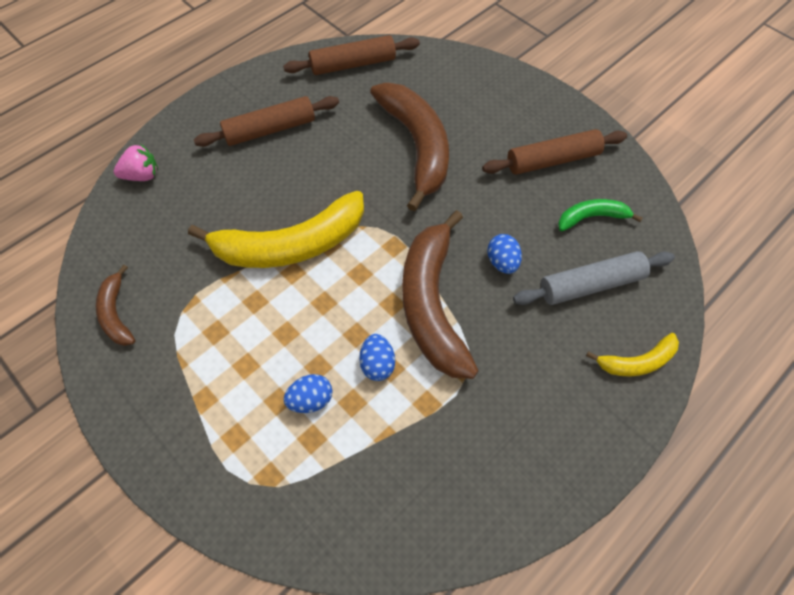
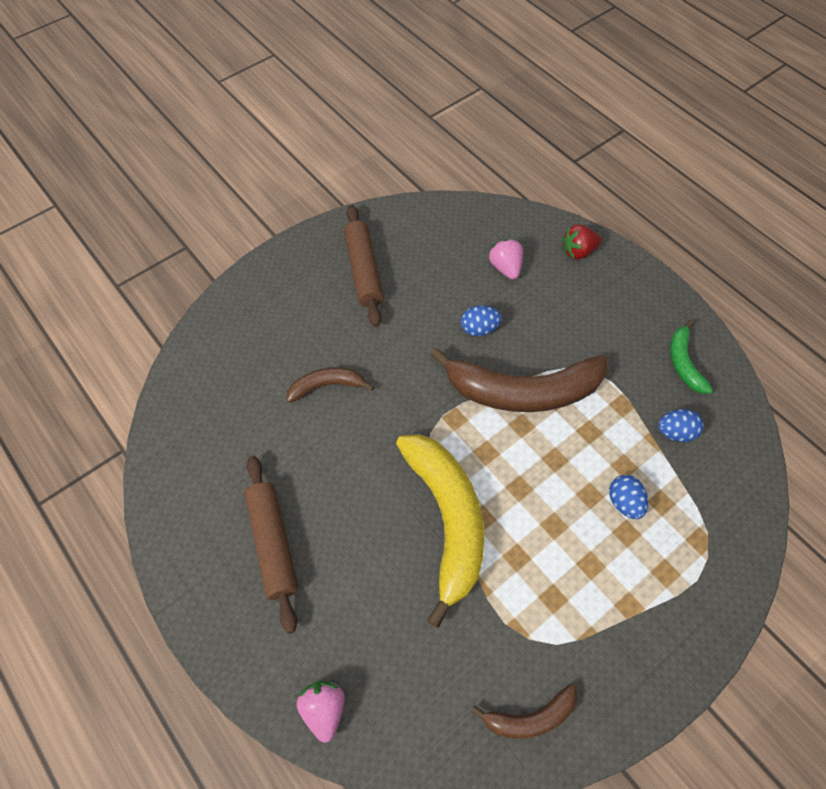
camera: 85 degrees left, 0 degrees up
brown rolling pin [283,35,420,75] -> none
blue egg [359,334,395,381] -> blue egg moved to [658,409,704,442]
brown banana [370,83,449,211] -> brown banana [287,367,374,403], size x0.49
grey rolling pin [513,251,675,305] -> pink strawberry [489,239,523,280]
green banana [558,199,643,231] -> green banana moved to [670,320,713,394]
yellow banana [586,333,679,377] -> red strawberry [562,225,602,260]

